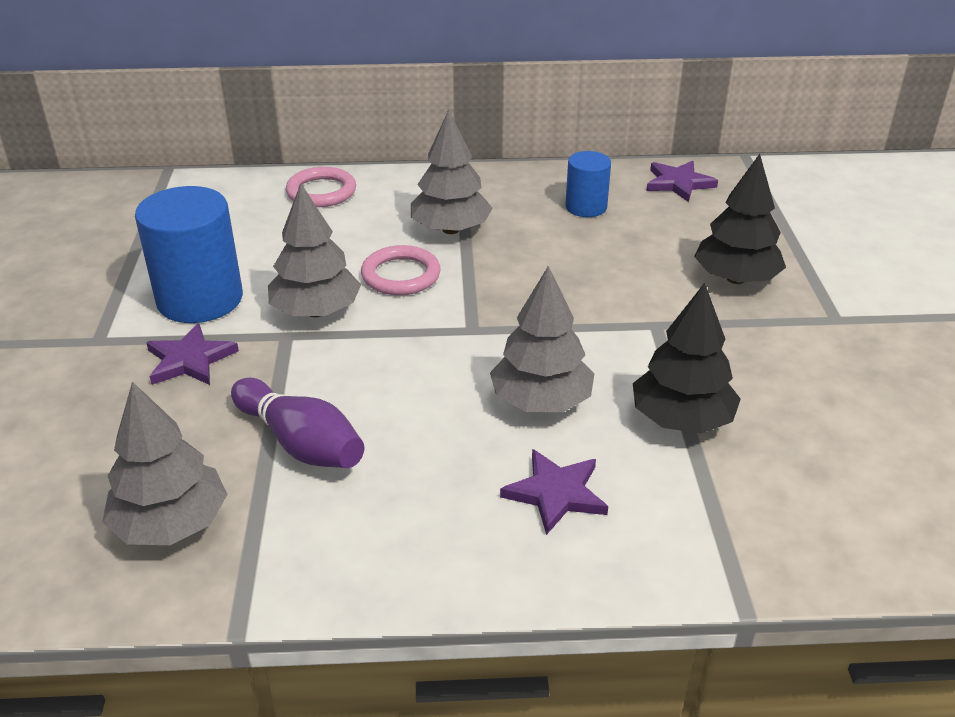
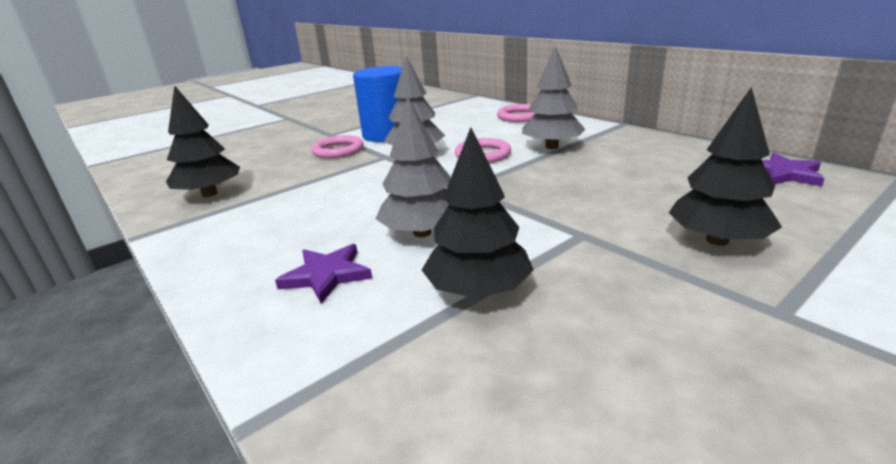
camera: 55 degrees right, 10 degrees down
grey tree [102,382,227,545] -> black tree [166,85,240,197]
purple star [146,323,239,385] -> pink ring [311,135,364,158]
purple bowling pin [231,378,364,468] -> none
blue cylinder [565,151,611,217] -> none

